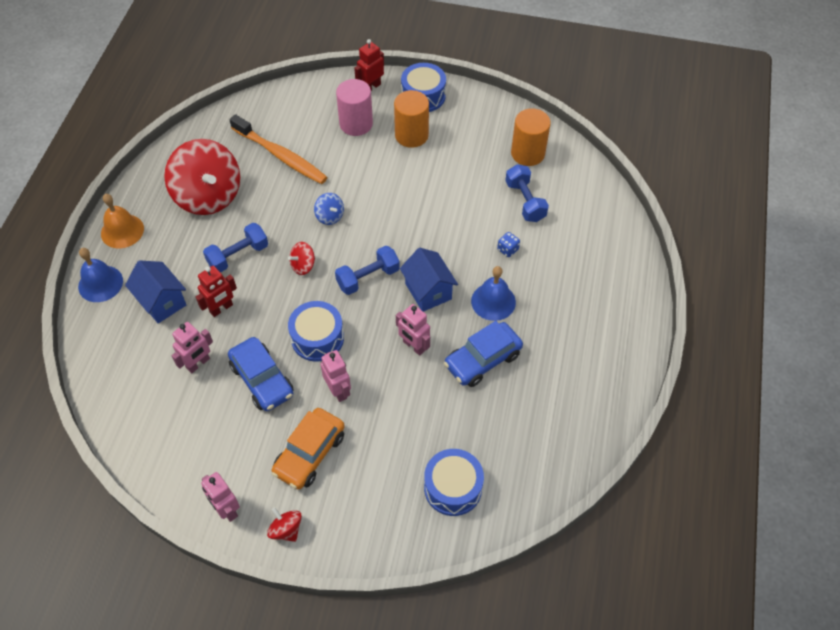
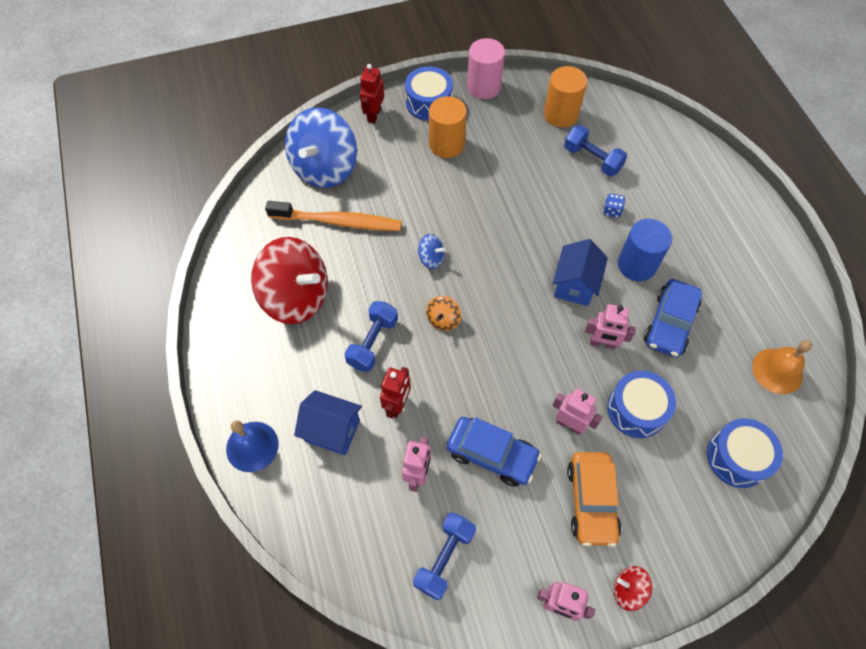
camera: 30 degrees left, 5 degrees up
orange bell [101,194,144,249] -> orange bell moved to [752,340,812,394]
red spinning top [288,242,315,275] -> orange spinning top [426,296,461,331]
blue drum [288,301,344,362] -> blue drum moved to [607,371,676,438]
blue dumbbell [335,246,400,295] -> blue dumbbell moved to [413,512,476,600]
pink cylinder [336,79,373,136] -> pink cylinder moved to [467,38,505,99]
blue house [400,248,458,312] -> blue house turned 75 degrees clockwise [553,239,608,306]
blue bell [471,266,516,321] -> blue cylinder [618,219,672,281]
none -> blue spinning top [285,107,357,188]

